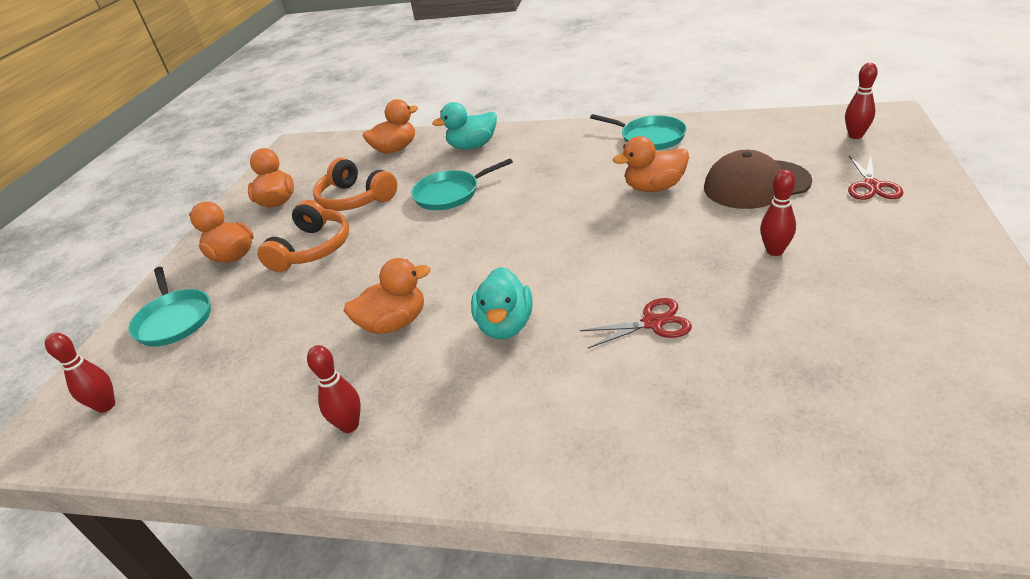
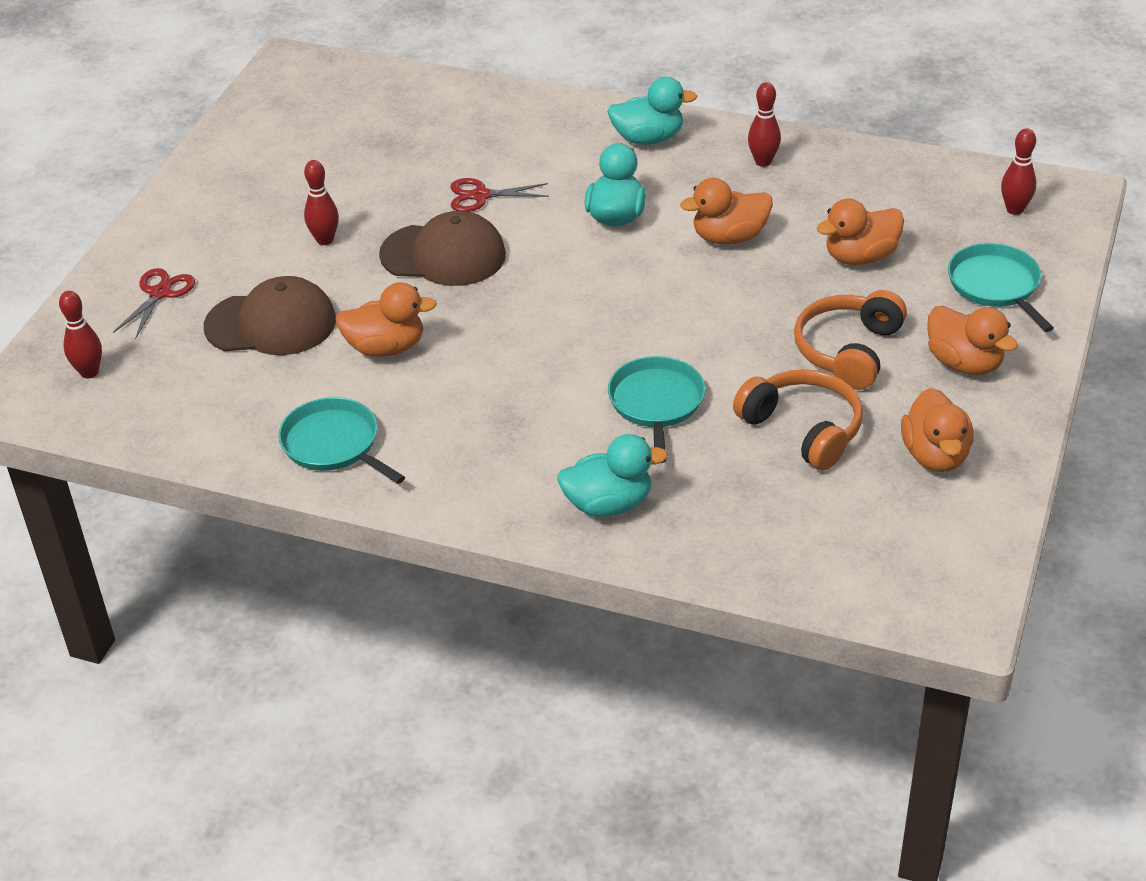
camera: 175 degrees left, 5 degrees up
orange duck [363,99,418,154] -> orange duck moved to [817,199,904,265]
turquoise pan [411,158,513,210] -> turquoise pan turned 75 degrees counterclockwise [608,356,705,463]
none -> brown cap [379,211,506,286]
none -> turquoise duck [607,77,697,145]

